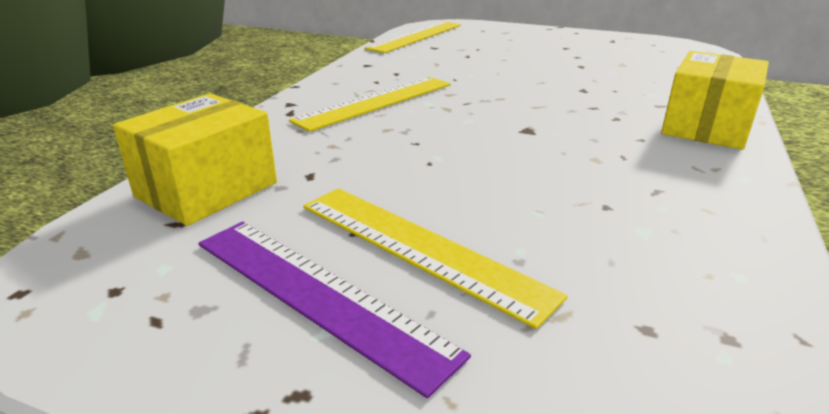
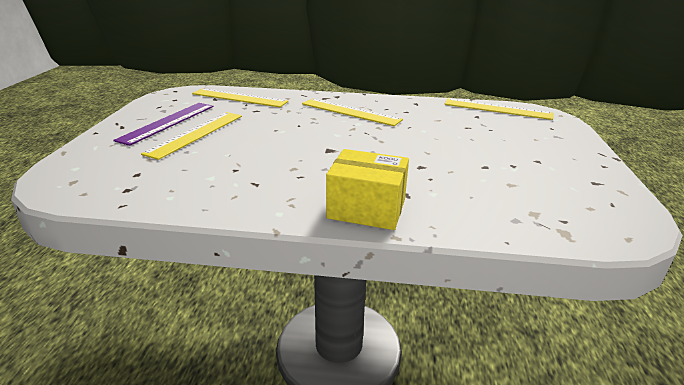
camera: 75 degrees right, 0 degrees up
yellow box [113,93,277,226] -> yellow ruler [192,88,288,107]

